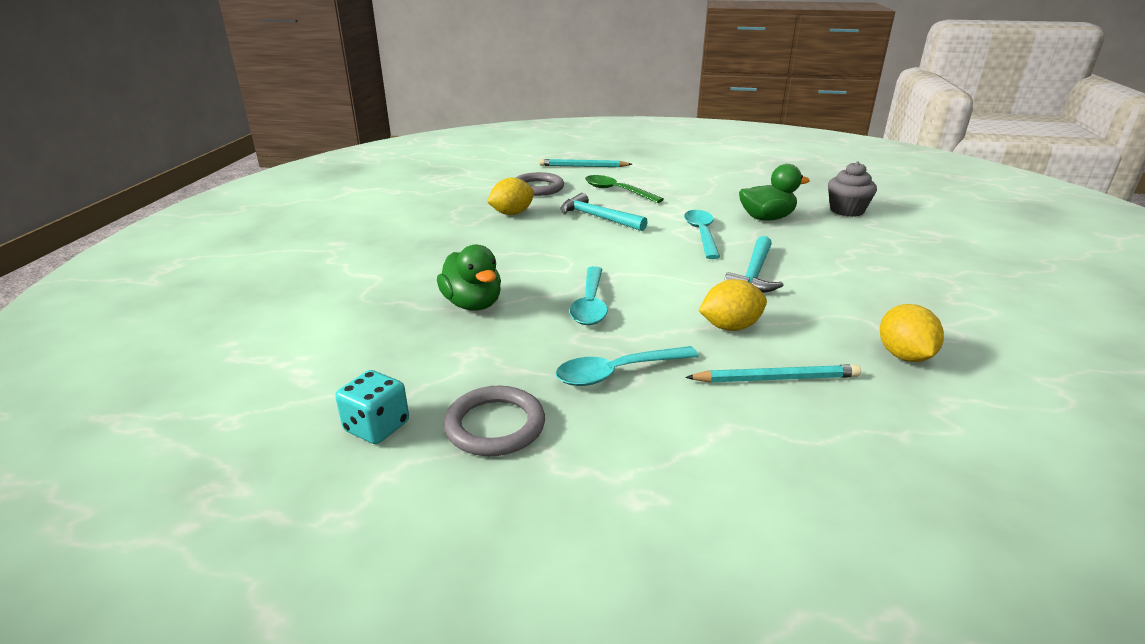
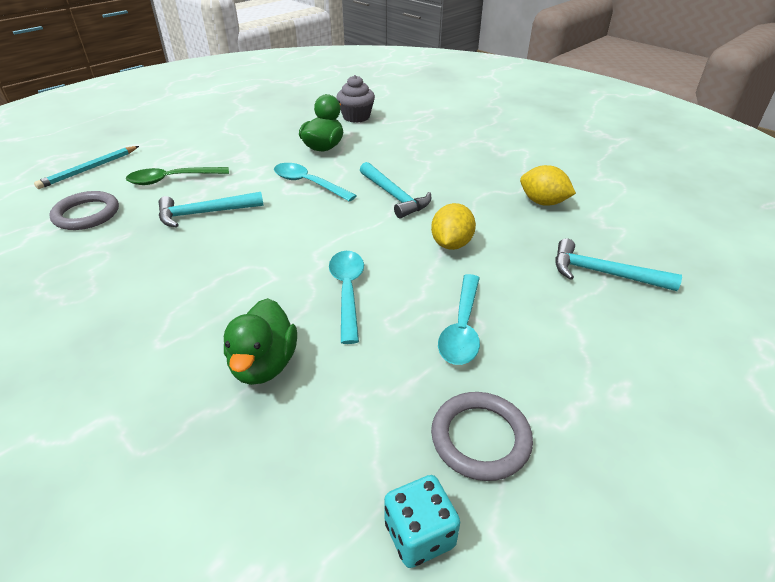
camera: 55 degrees left, 10 degrees up
green duck [437,244,501,311] -> green duck turned 90 degrees clockwise [224,298,297,385]
yellow lemon [487,178,534,215] -> none
turquoise spoon [569,266,608,325] -> turquoise spoon turned 135 degrees counterclockwise [329,251,364,344]
turquoise pencil [685,364,861,383] -> none
none -> turquoise hammer [555,238,682,291]

